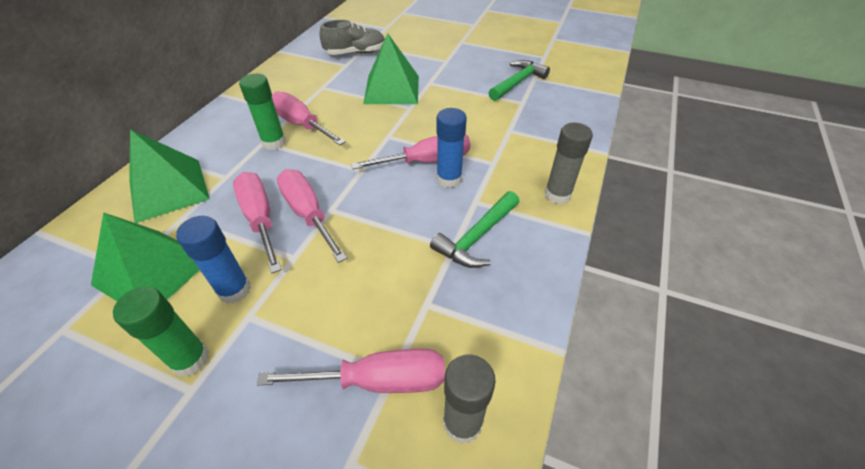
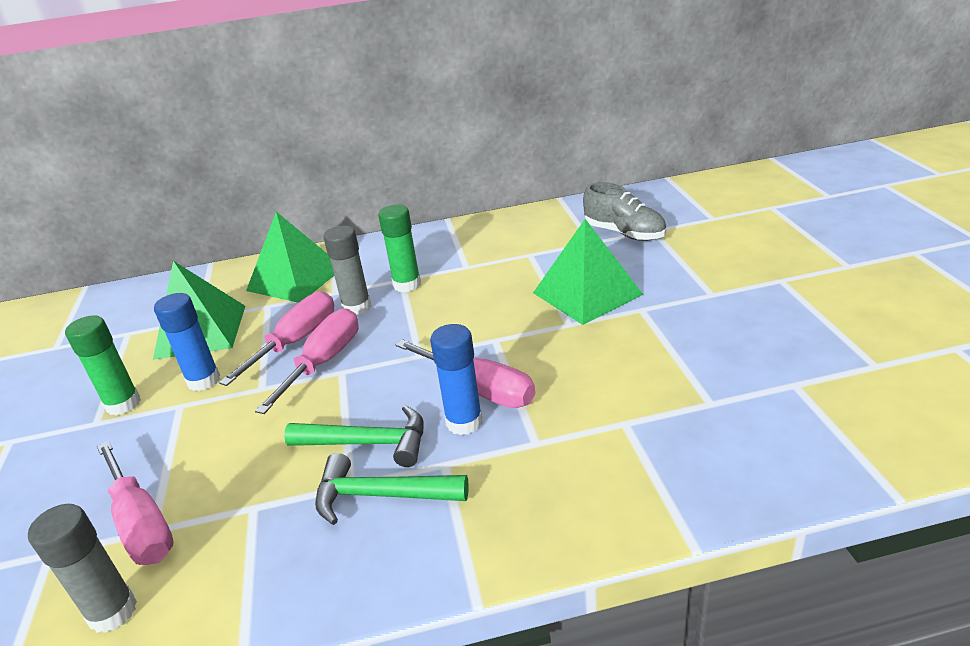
camera: 60 degrees right, 15 degrees down
pink screwdriver [272,91,346,145] -> none
green hammer [489,60,550,101] -> green hammer moved to [284,405,424,467]
grey glue stick [545,123,593,204] -> grey glue stick moved to [323,226,371,315]

